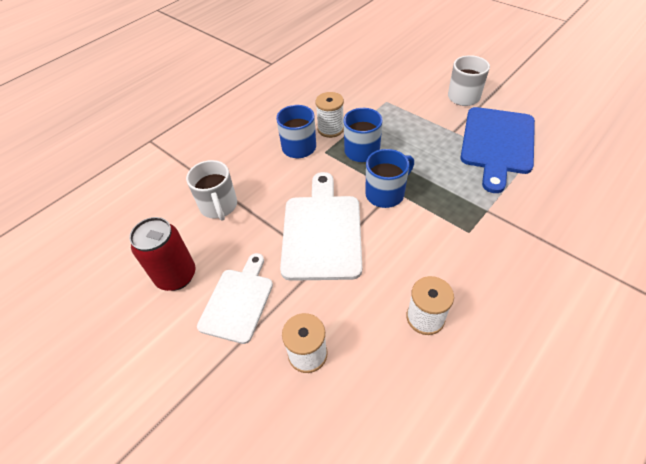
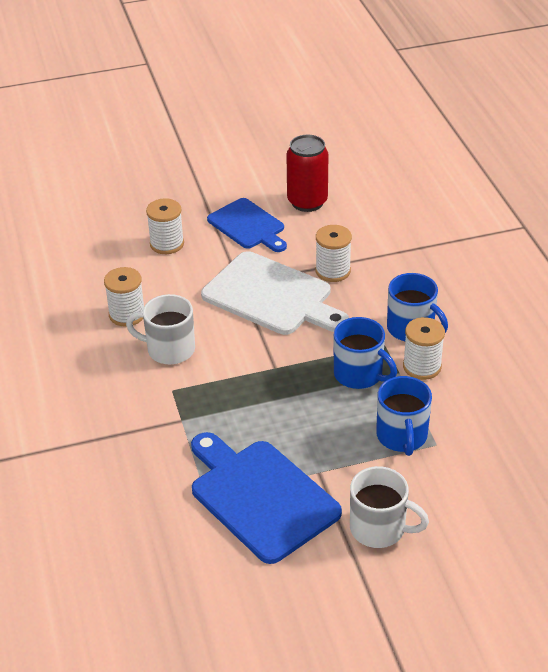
camera: 120 degrees right, 10 degrees down
white mug [186,160,237,220] -> white mug moved to [126,294,195,365]
white cutting board [197,253,273,344] -> blue cutting board [207,198,287,252]
blue mug [365,149,414,208] -> blue mug moved to [376,376,432,456]
none -> white spool [315,225,352,282]

